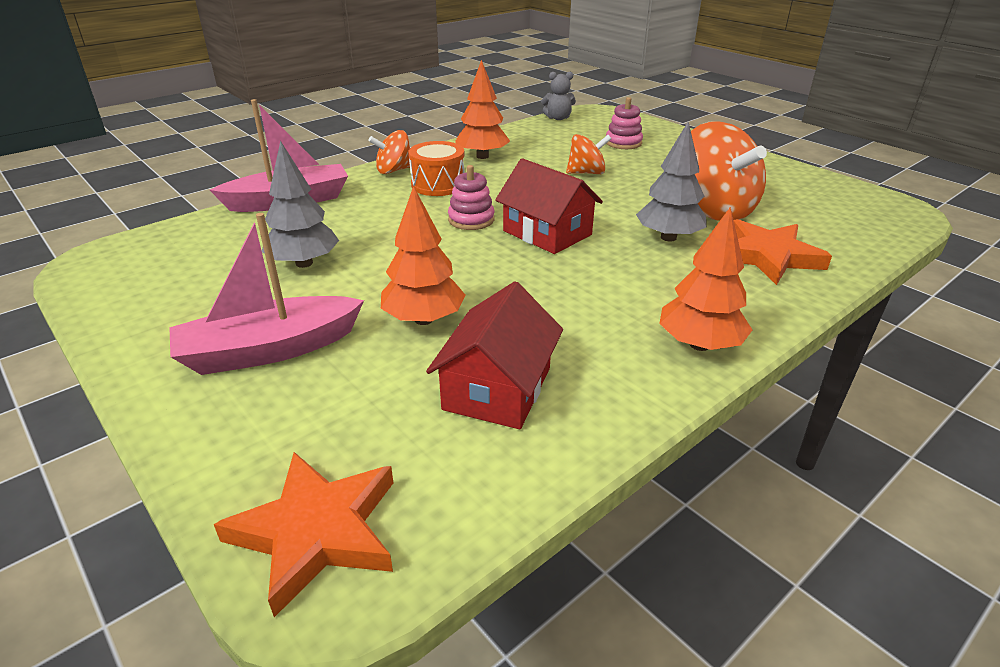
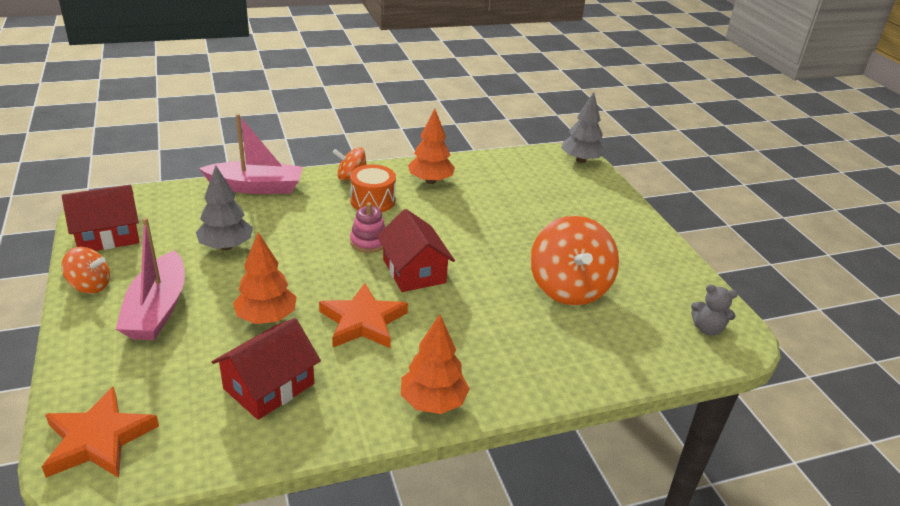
camera: 20 degrees right, 0 degrees up
pink boat [169,213,364,375] -> pink boat turned 90 degrees counterclockwise [116,217,185,340]
grey teddy bear [541,72,576,120] -> grey teddy bear moved to [691,284,738,336]
orange spinning top [566,134,611,174] -> orange spinning top moved to [61,247,110,294]
pink stacking toy [606,97,643,149] -> none
grey tree [636,122,707,242] -> grey tree moved to [561,92,605,163]
orange star [734,219,832,285] -> orange star moved to [319,283,408,348]
none -> red house [62,185,139,251]

